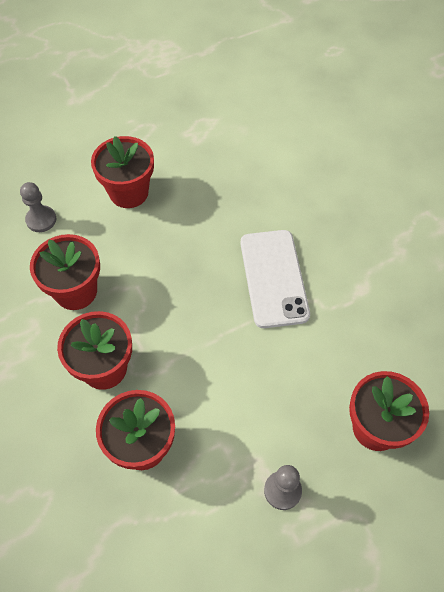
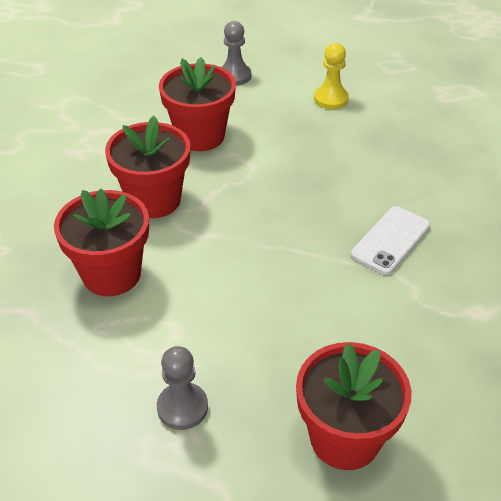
camera: 45 degrees right, 15 degrees down
red flower pot [91,136,154,208] -> yellow pawn [314,43,349,109]
white phone [240,230,310,328] -> white phone [351,206,430,275], size x0.63

